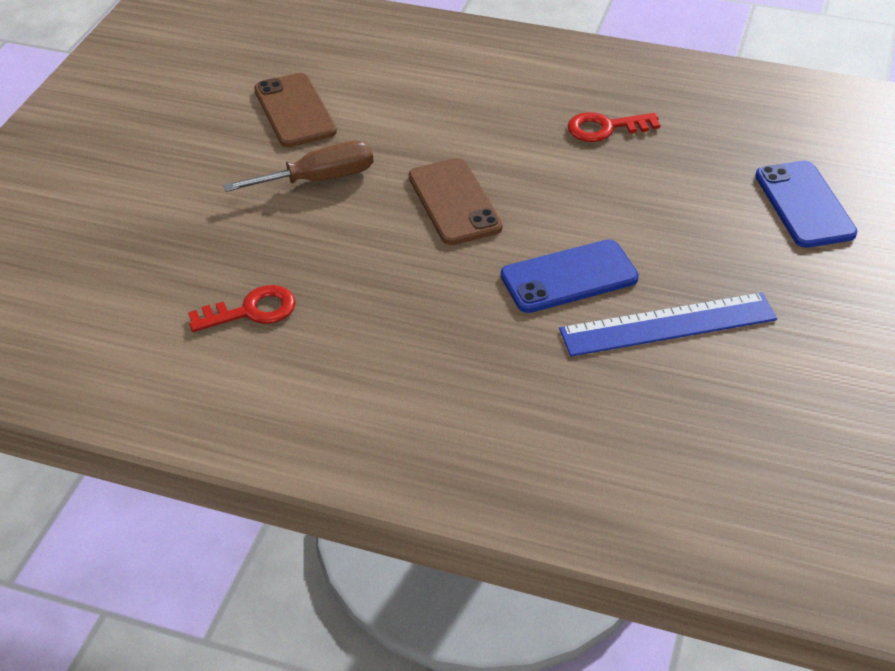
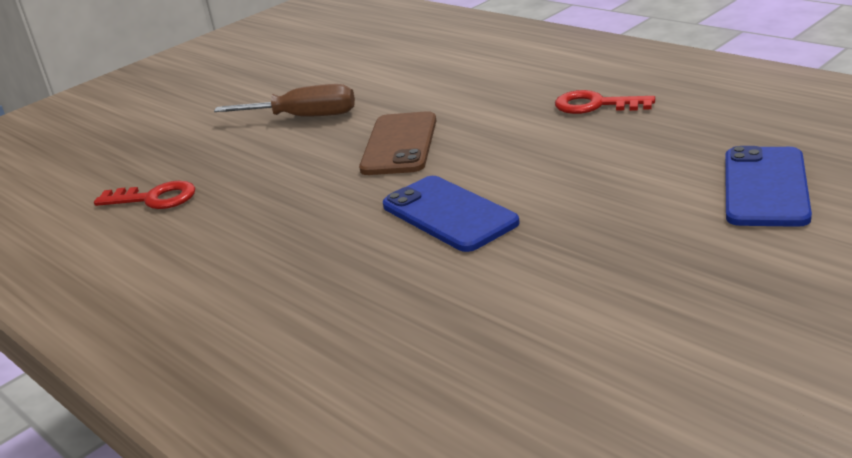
camera: 30 degrees right, 15 degrees down
brown phone [254,73,337,147] -> none
blue phone [501,239,639,313] -> blue phone turned 45 degrees clockwise [383,176,520,252]
blue ruler [559,292,777,356] -> none

